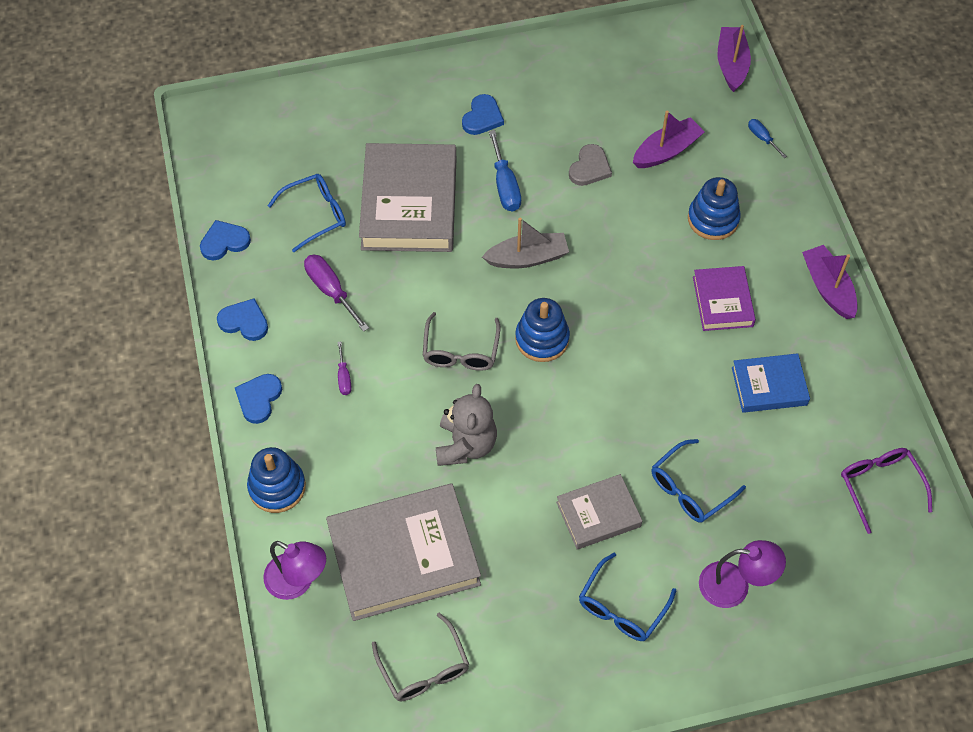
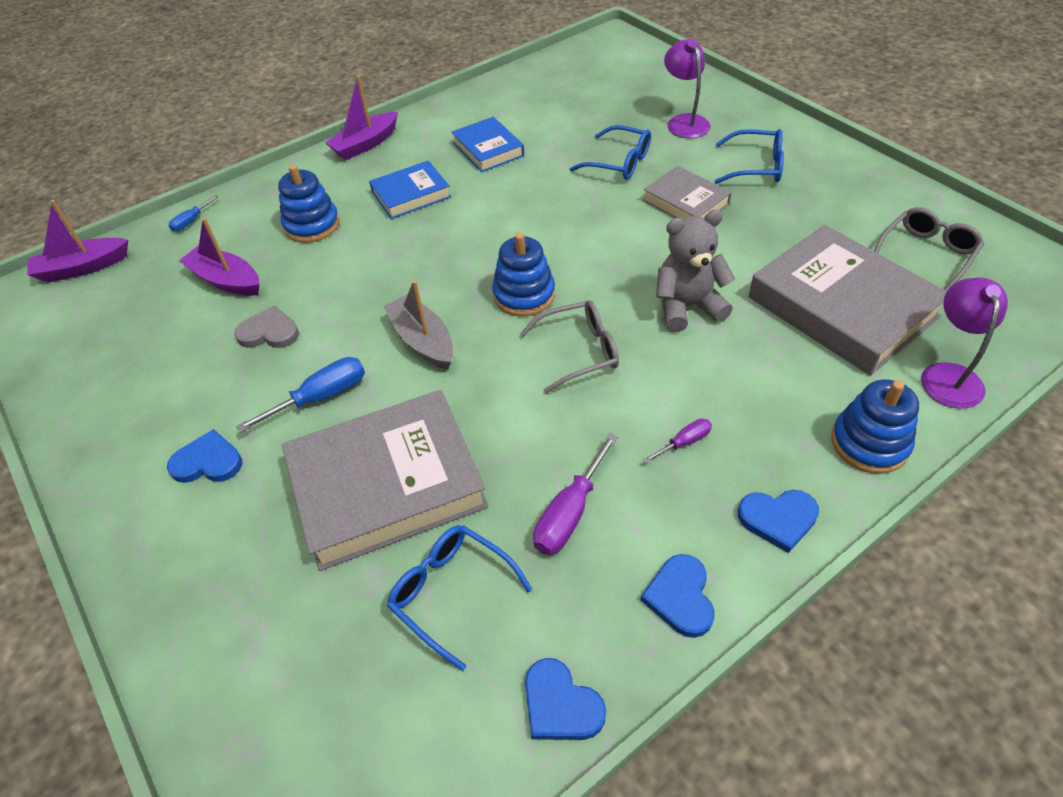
camera: 110 degrees left, 10 degrees down
purple book [693,266,756,331] -> blue book [369,160,451,219]
purple glasses [841,448,932,534] -> none

